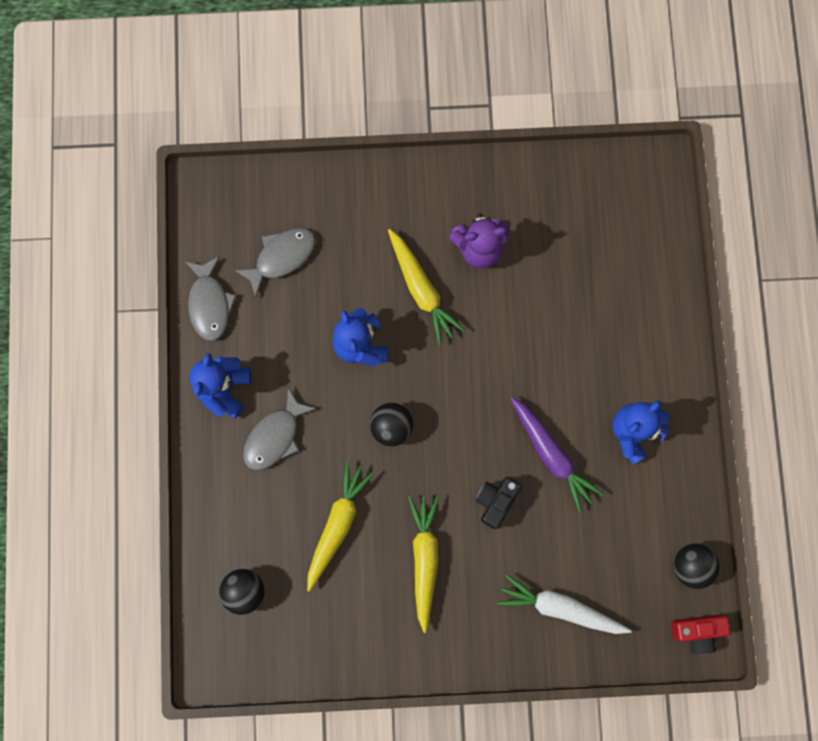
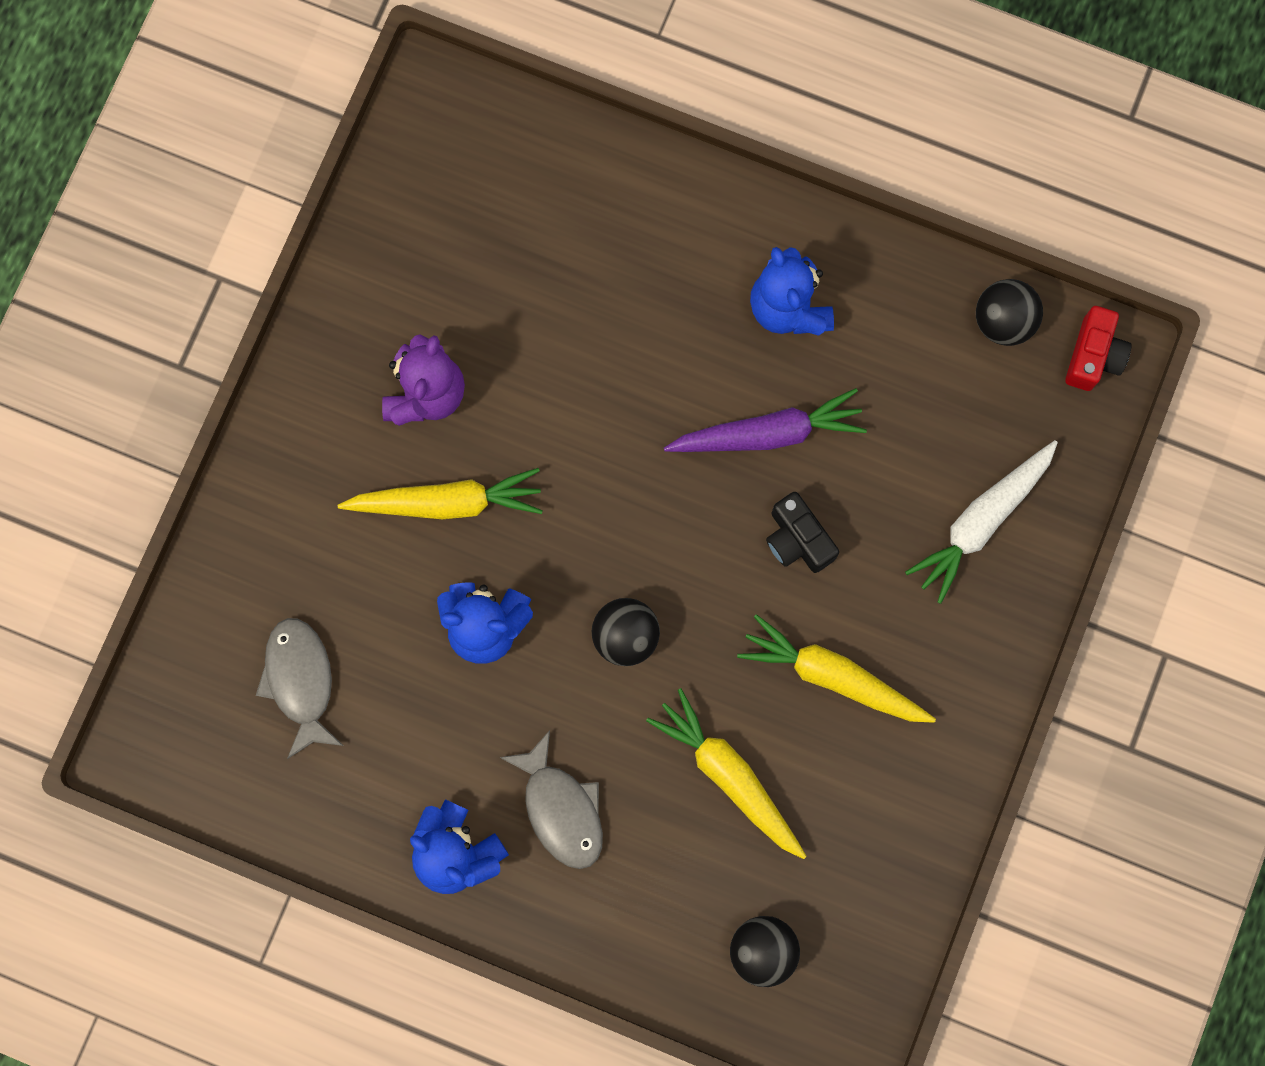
camera: 65 degrees left, 0 degrees up
grey fish [185,256,237,341] -> none

